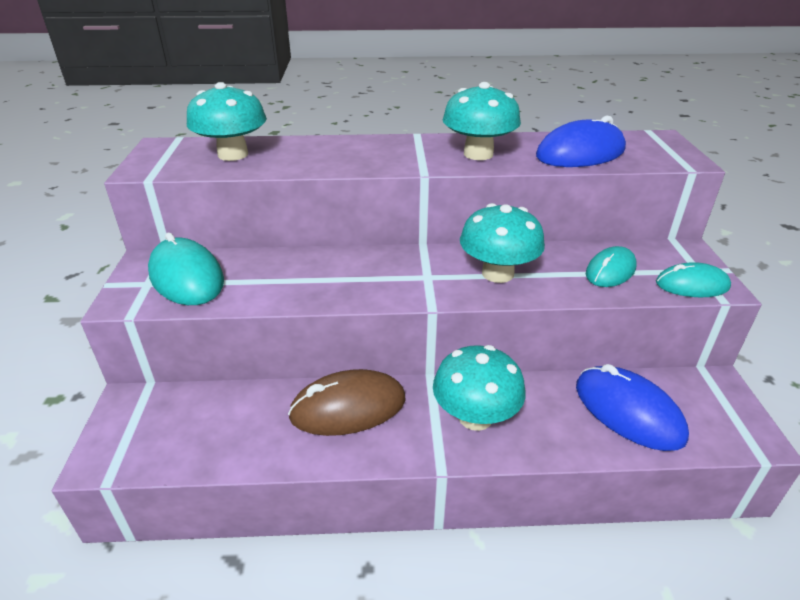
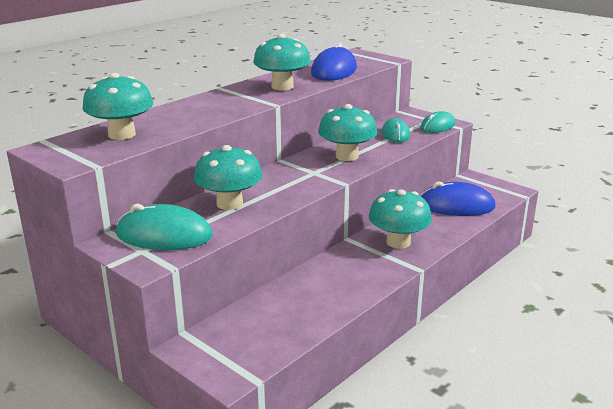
camera: 45 degrees left, 10 degrees down
brown mouse [288,369,406,436] -> none
none -> turquoise mushroom [194,145,262,210]

